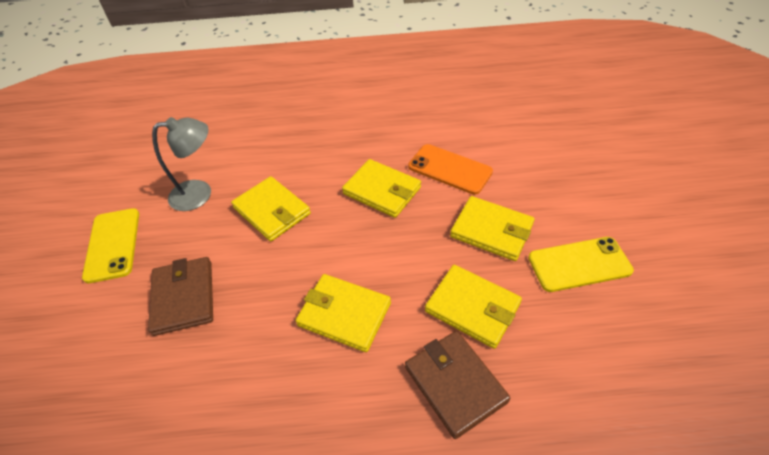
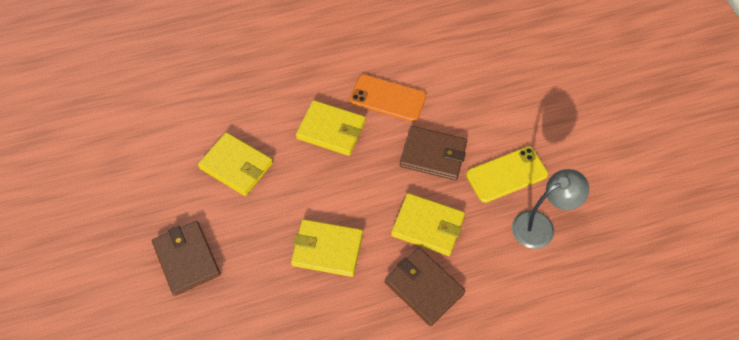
camera: 15 degrees left, 10 degrees up
yellow phone [82,208,139,283] -> none
grey lamp [152,117,211,211] -> grey lamp moved to [512,169,589,249]
yellow wallet [450,196,534,261] -> brown wallet [400,126,467,180]

